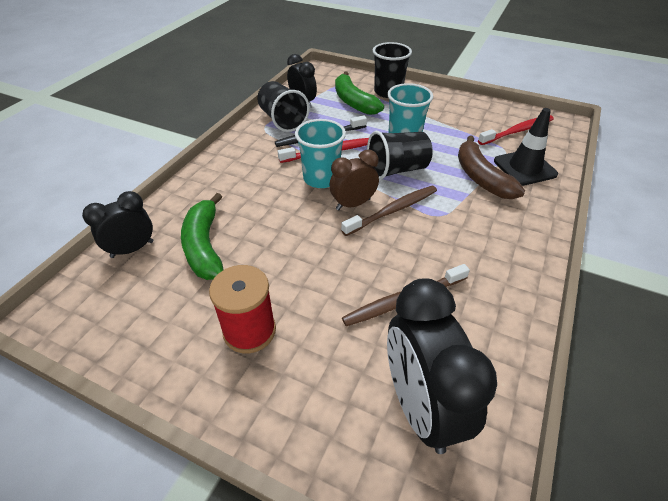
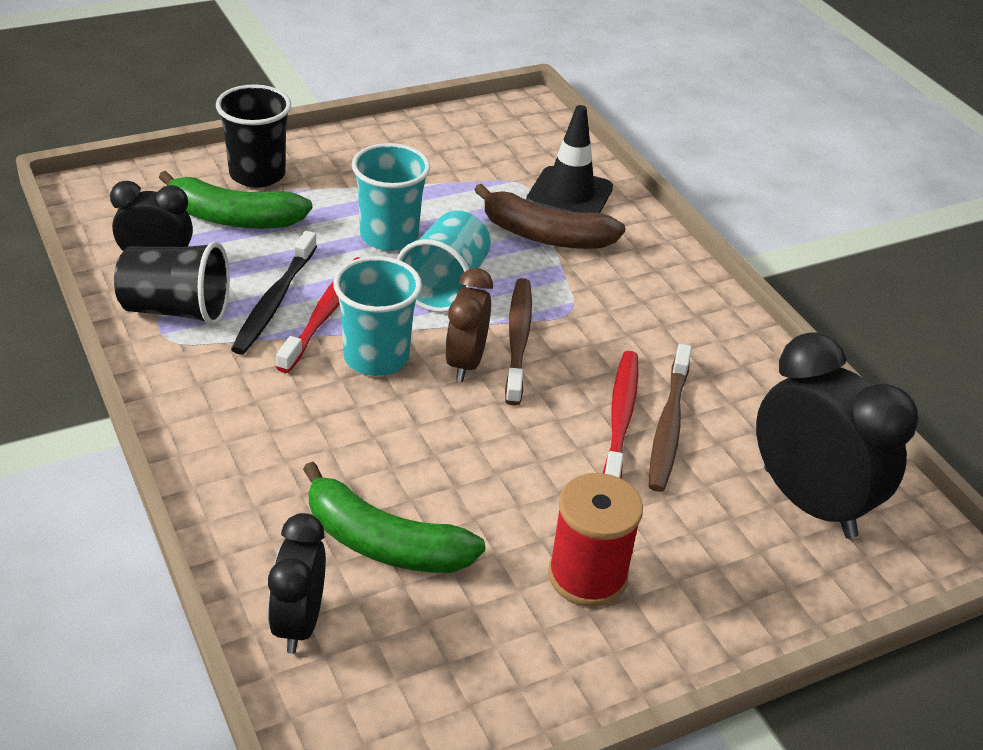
camera: 55 degrees left, 5 degrees down
black cup [367,131,433,180] -> turquoise cup [397,211,491,312]
black clock [387,278,497,454] -> black clock turned 150 degrees counterclockwise [756,332,918,539]
red toothbrush [478,115,554,145] -> red toothbrush moved to [603,351,638,479]

